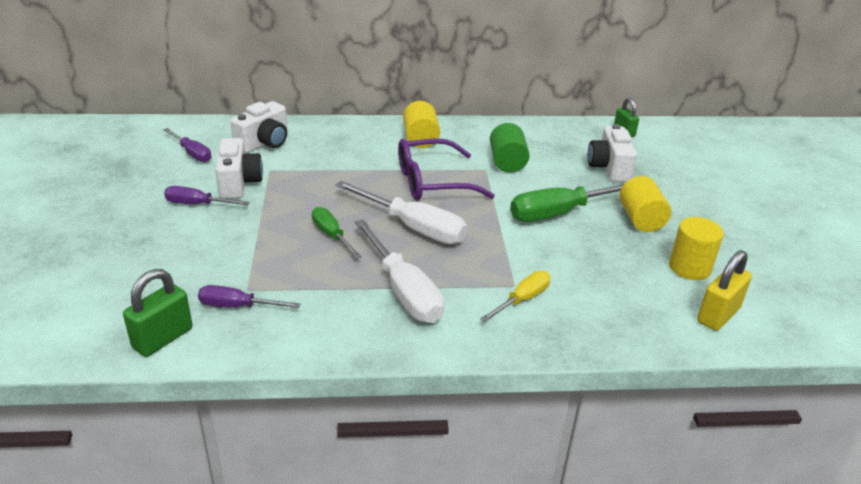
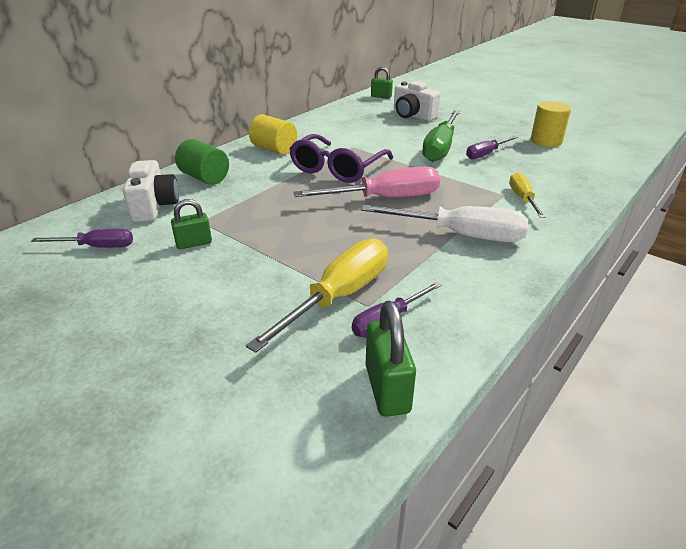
camera: 45 degrees left, 0 degrees up
purple screwdriver [164,186,250,205] -> purple screwdriver moved to [466,136,518,159]
white camera [215,138,263,199] -> green padlock [171,199,212,249]
green screwdriver [312,207,362,259] -> none
white screwdriver [335,181,467,244] -> pink screwdriver [294,166,440,198]
green cylinder [490,123,530,173] -> green cylinder moved to [175,139,229,185]
yellow cylinder [619,176,671,232] -> none
yellow padlock [697,250,752,331] -> none
none -> yellow screwdriver [246,239,388,353]

